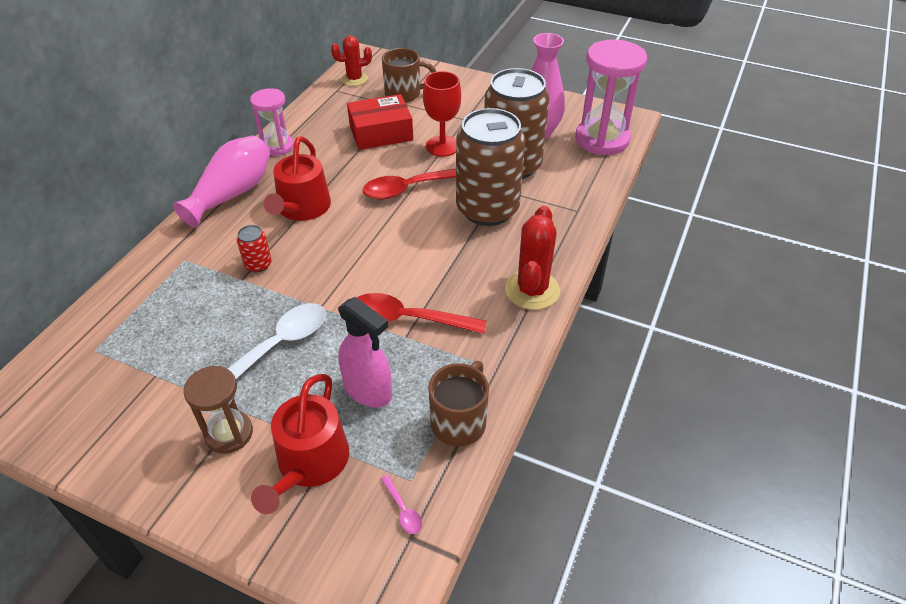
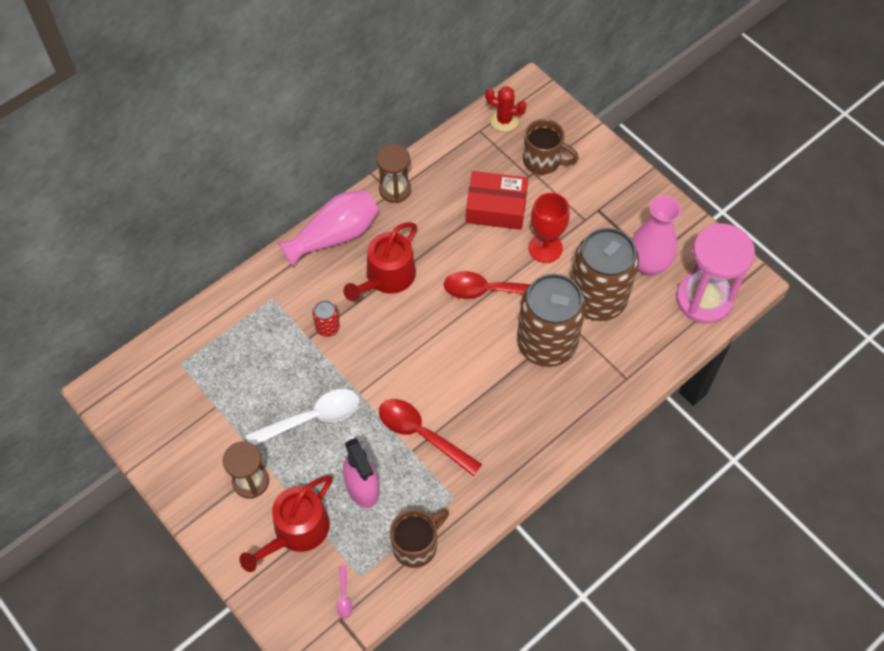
camera: 25 degrees right, 15 degrees up
pink hourglass [250,88,294,156] -> brown hourglass [377,144,411,203]
red cactus [505,205,560,310] -> none

